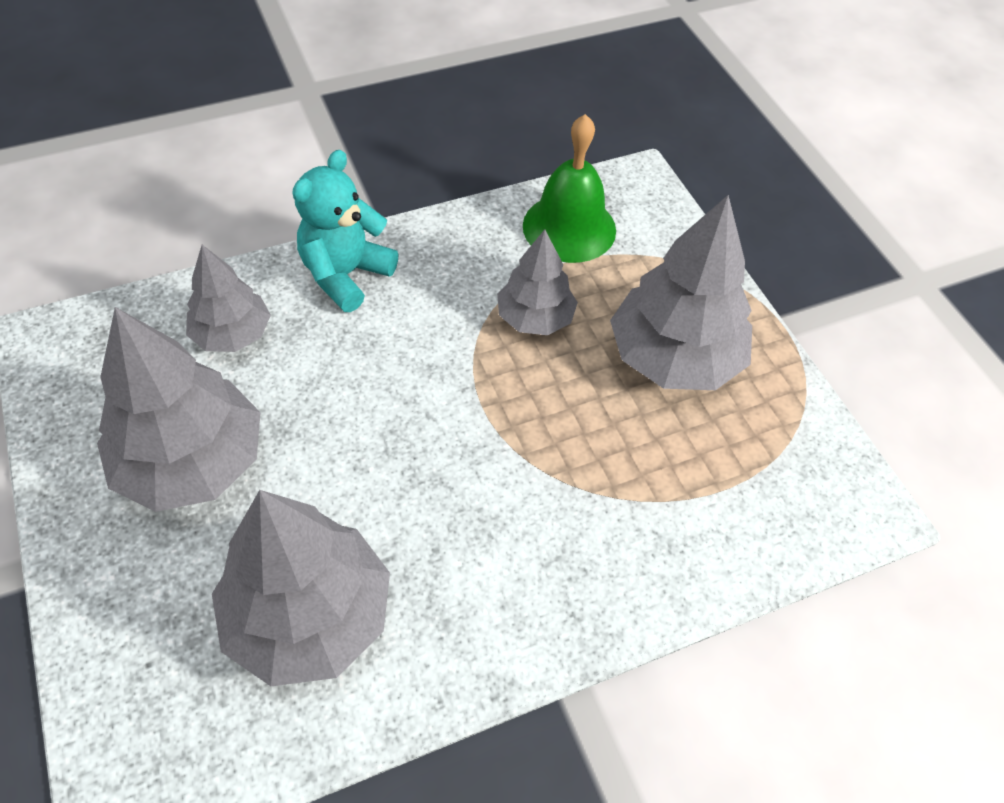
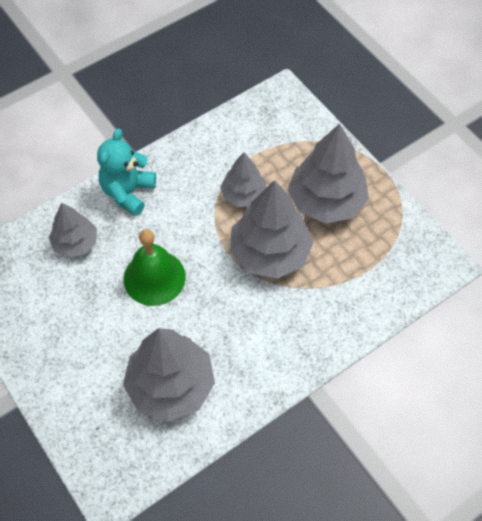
camera: 10 degrees left, 5 degrees up
grey tree [97,307,261,512] -> grey tree moved to [230,180,313,279]
green bell [523,114,616,263] -> green bell moved to [124,229,186,306]

